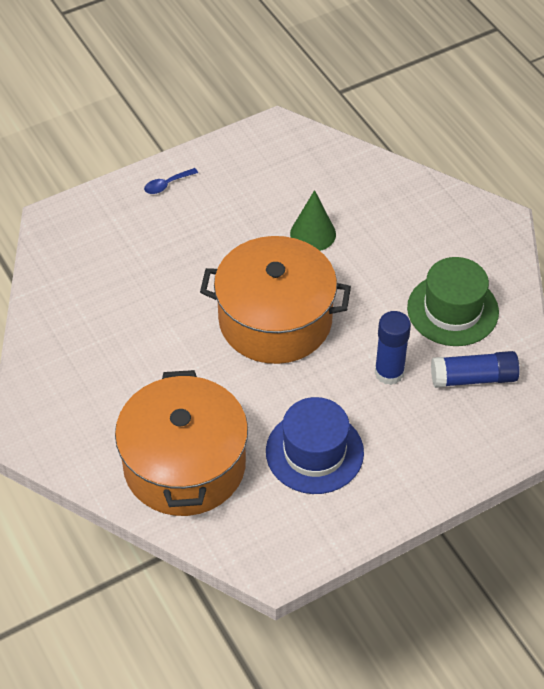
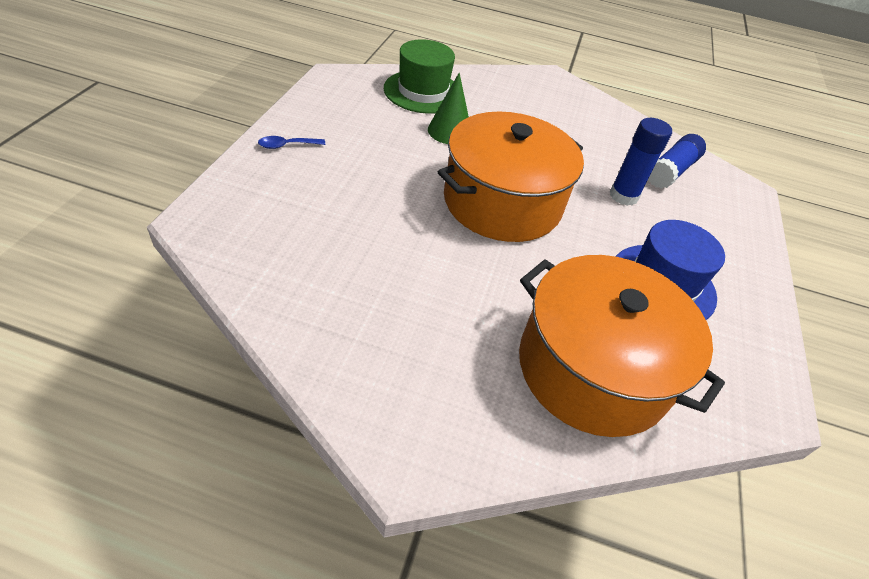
camera: 50 degrees left, 5 degrees down
blue spoon [144,168,198,194] -> blue spoon turned 60 degrees clockwise [258,136,325,149]
green hat [407,257,499,346] -> green hat moved to [384,39,455,114]

